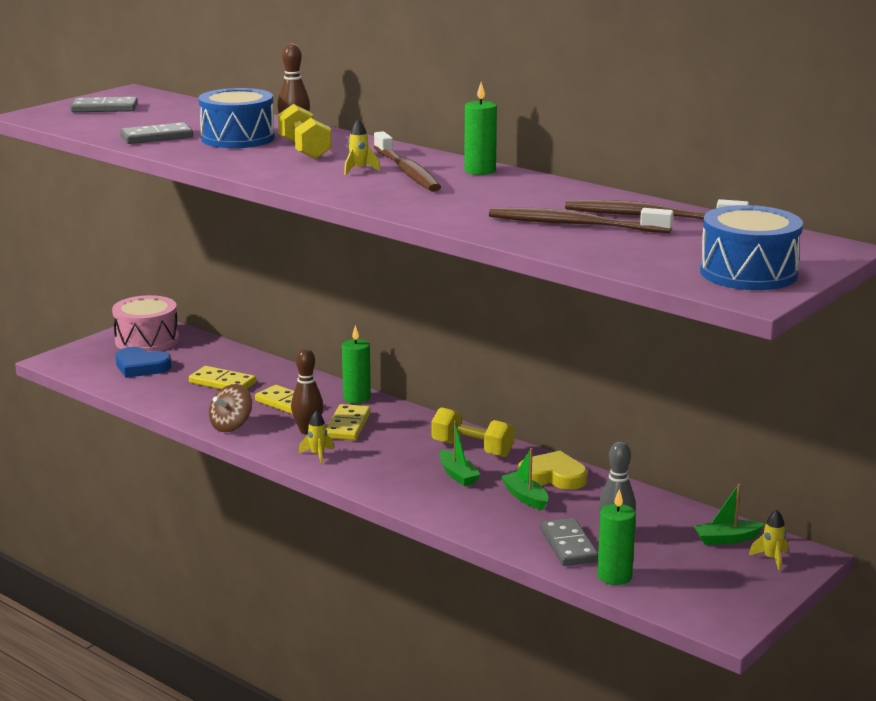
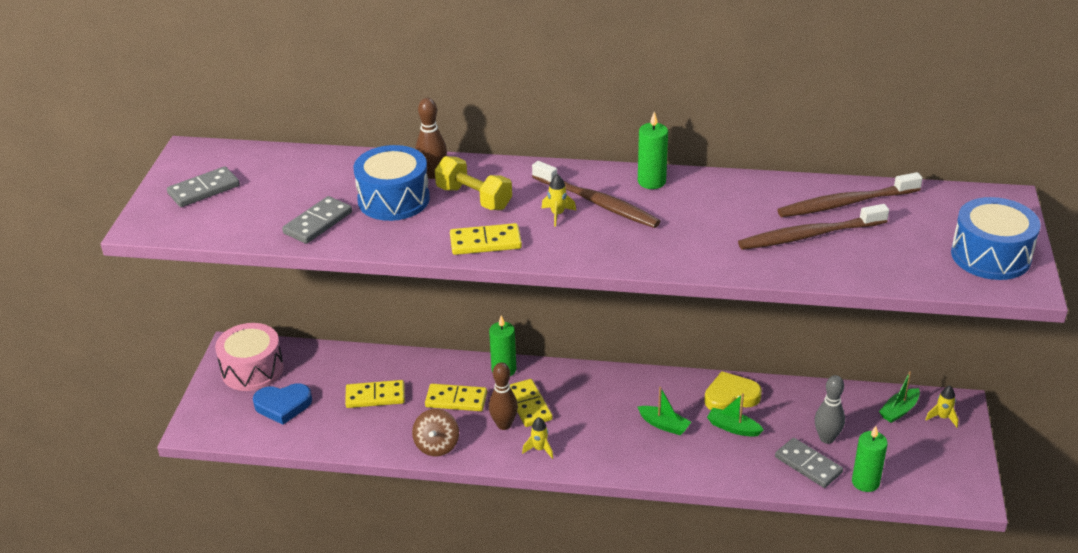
camera: 30 degrees left, 15 degrees up
yellow dumbbell [431,407,514,457] -> none
none -> yellow domino [450,223,522,255]

